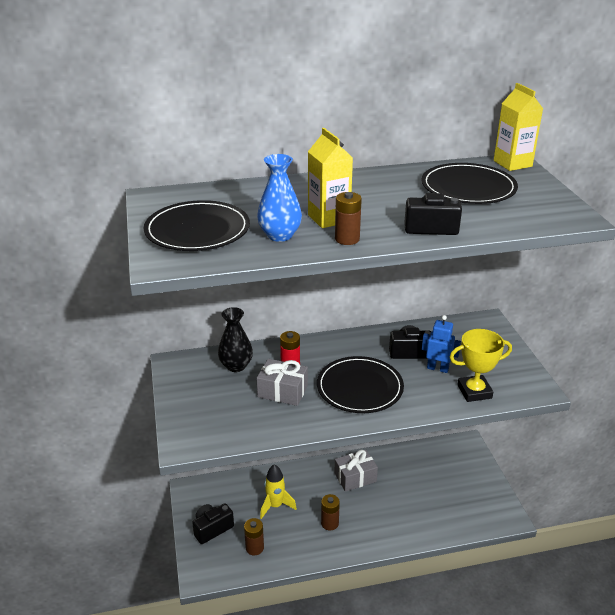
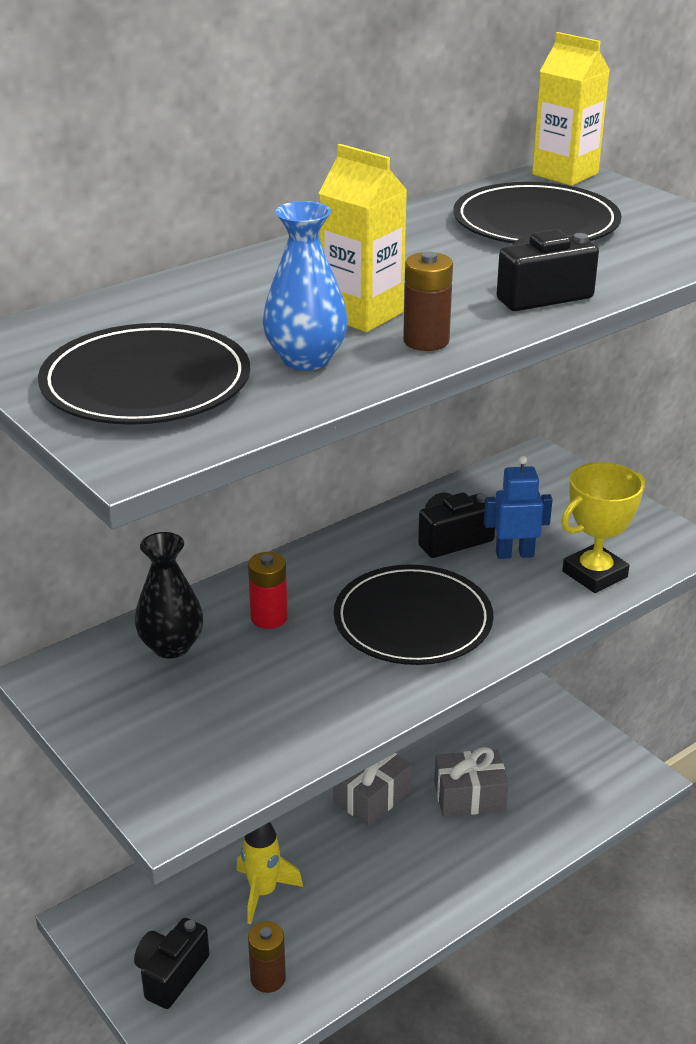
camera: 25 degrees left, 0 degrees up
grey gift [257,359,308,406] -> grey gift moved to [434,747,509,817]
brown battery [321,494,340,530] -> none

